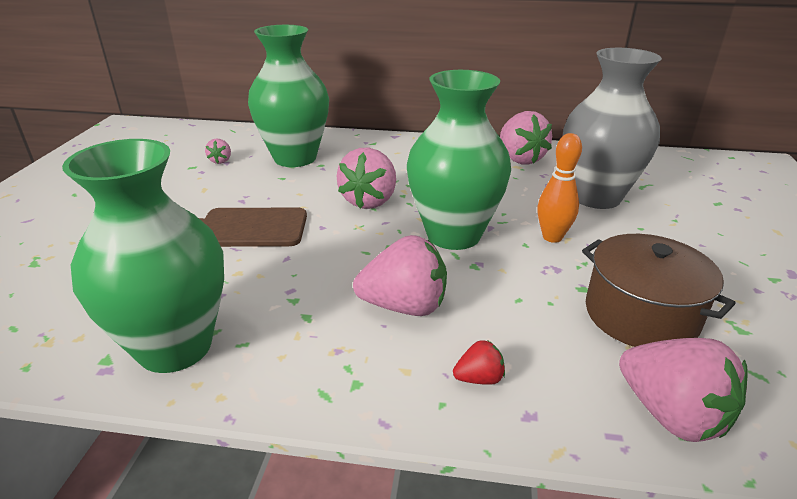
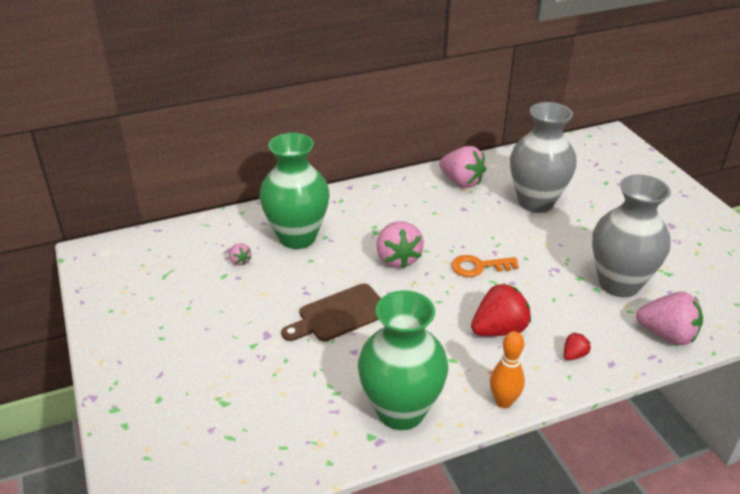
camera: 30 degrees left, 5 degrees up
pink strawberry [353,235,447,316] -> red strawberry [471,283,531,336]
green vase [407,70,511,250] -> orange key [451,255,519,277]
orange bowling pin [537,133,582,243] -> orange bowling pin moved to [490,331,525,408]
brown pot [582,234,736,347] -> grey vase [592,175,671,297]

